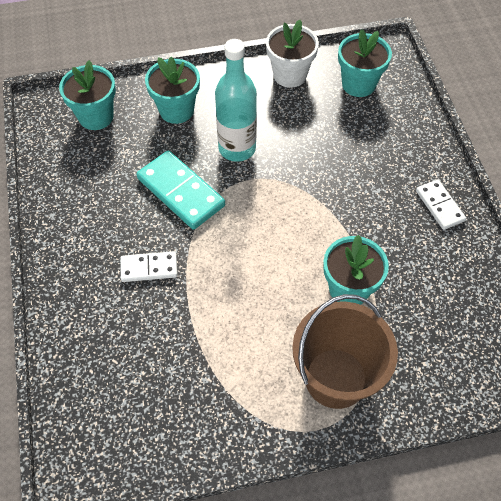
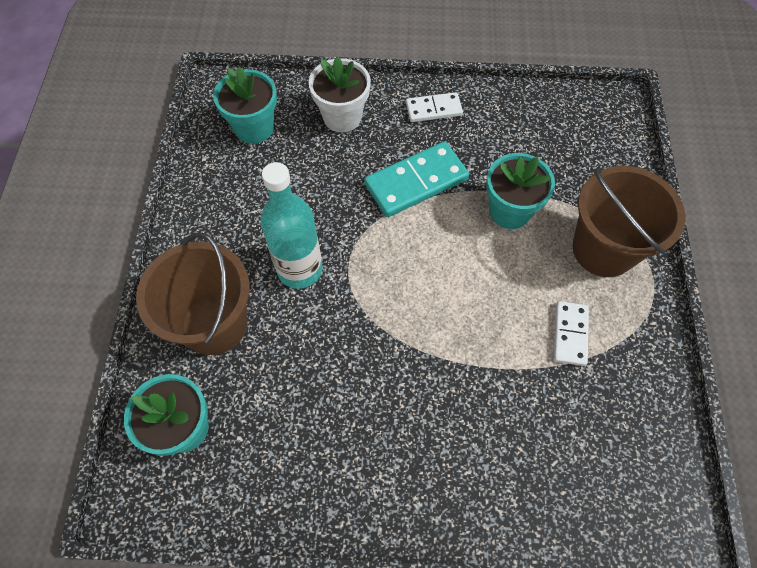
camera: 75 degrees left, 5 degrees up
white domino [121,251,178,282] -> white domino moved to [554,301,589,366]
turquoise domino [137,151,225,230] -> turquoise domino moved to [364,141,469,217]
turquoise flower pot [145,57,200,124] -> brown bucket [136,233,250,355]
white flower pot [266,20,319,88] -> white flower pot moved to [309,57,371,132]

